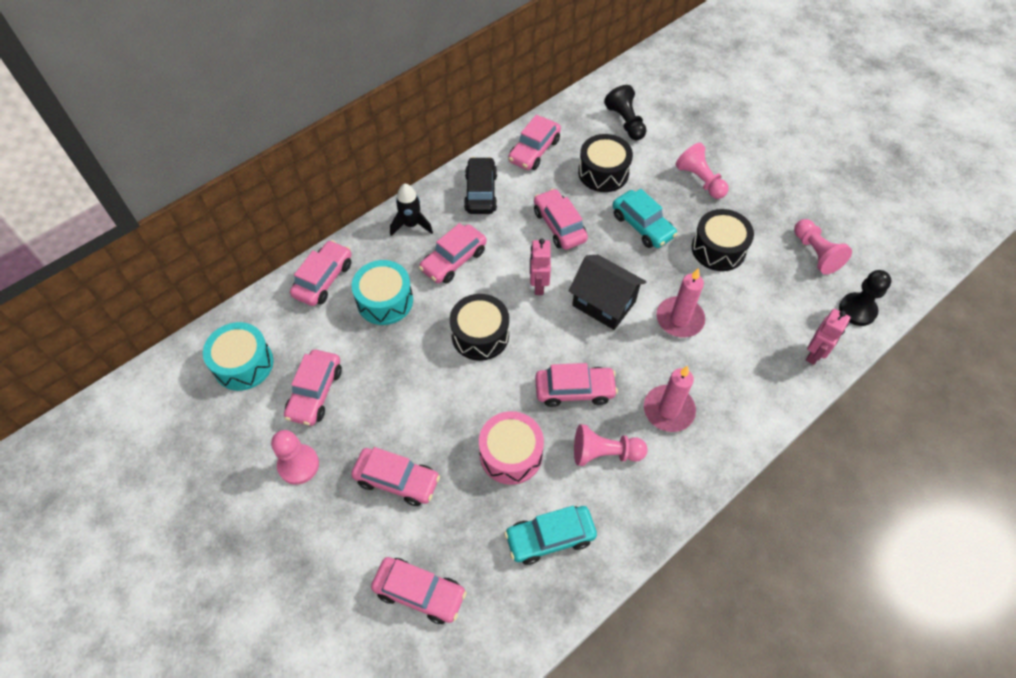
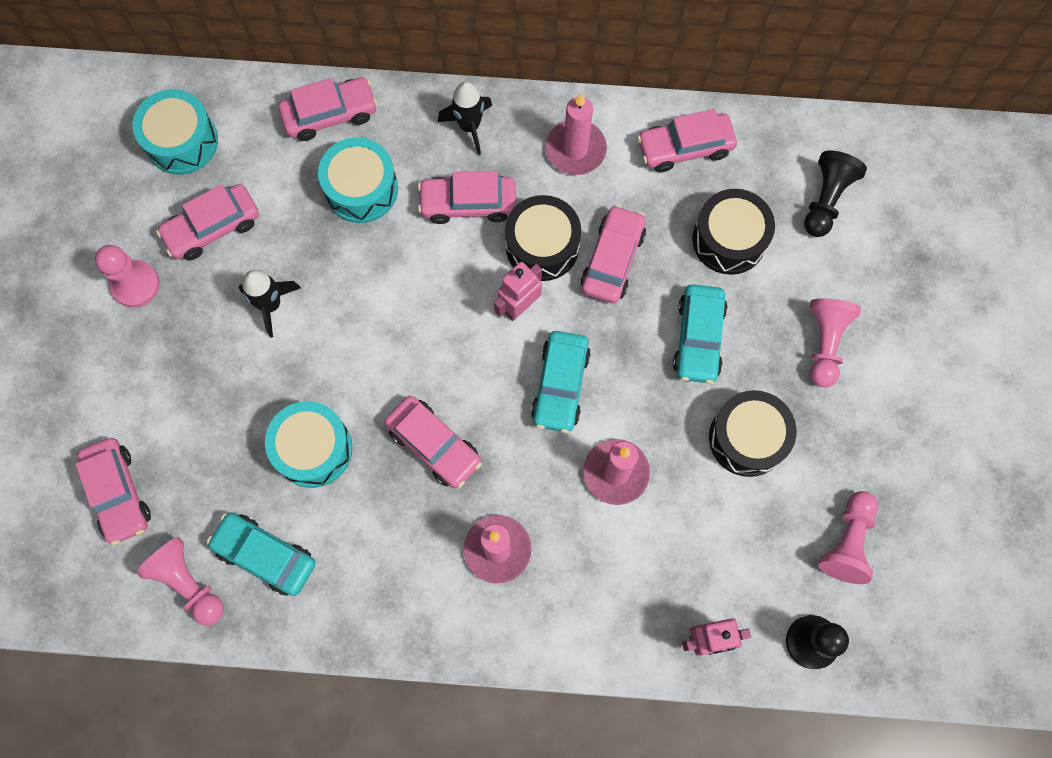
camera: 45 degrees right, 15 degrees up
pink car [351,447,440,506] -> none
black drum [450,294,509,361] -> black drum moved to [505,195,581,281]
black car [464,157,497,214] -> pink candle [545,93,607,175]
pink drum [479,411,544,485] -> turquoise drum [265,401,352,488]
black house [568,255,646,330] -> turquoise car [531,331,591,433]
pink pawn [574,424,648,466] -> pink pawn moved to [136,537,224,625]
none -> black rocket [239,270,301,338]

